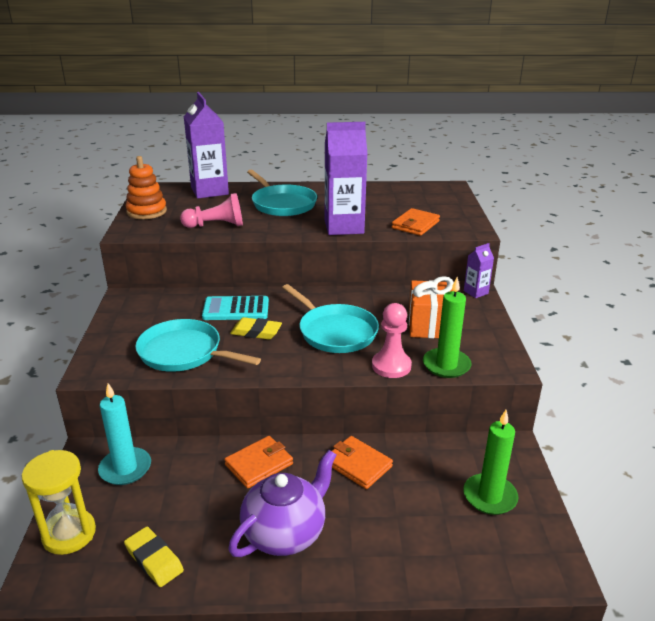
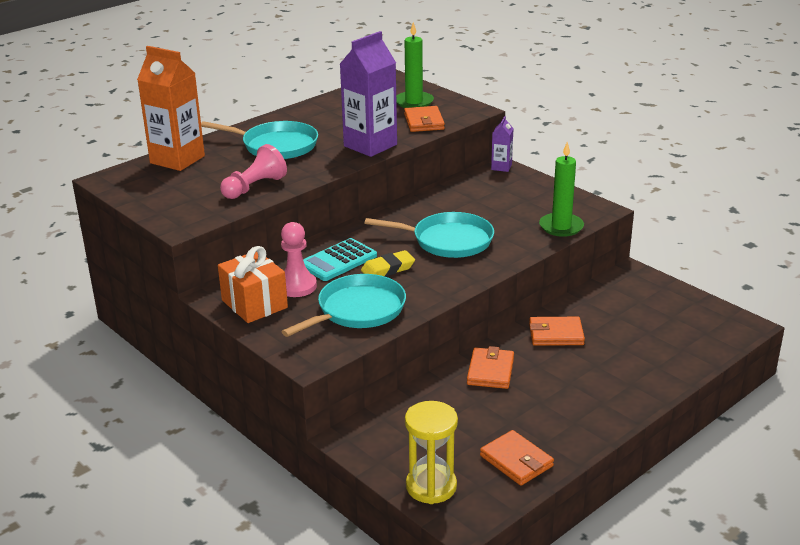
camera: 40 degrees left, 0 degrees up
turquoise candle [98,383,151,485] -> none
yellow eraser [124,527,184,587] -> orange wallet [480,430,554,486]
orange stacking toy [126,156,167,219] -> none
turquoise pan [135,319,261,372] -> turquoise pan turned 150 degrees clockwise [281,274,406,337]
purple carton [184,92,229,198] -> orange carton [137,46,205,171]
purple teapot [228,450,336,557] -> none
pink pawn [372,303,412,378] -> pink pawn moved to [281,222,317,297]
orange gift [409,276,454,338] -> orange gift moved to [218,246,288,323]
green candle [463,410,518,515] -> green candle moved to [396,22,434,108]

